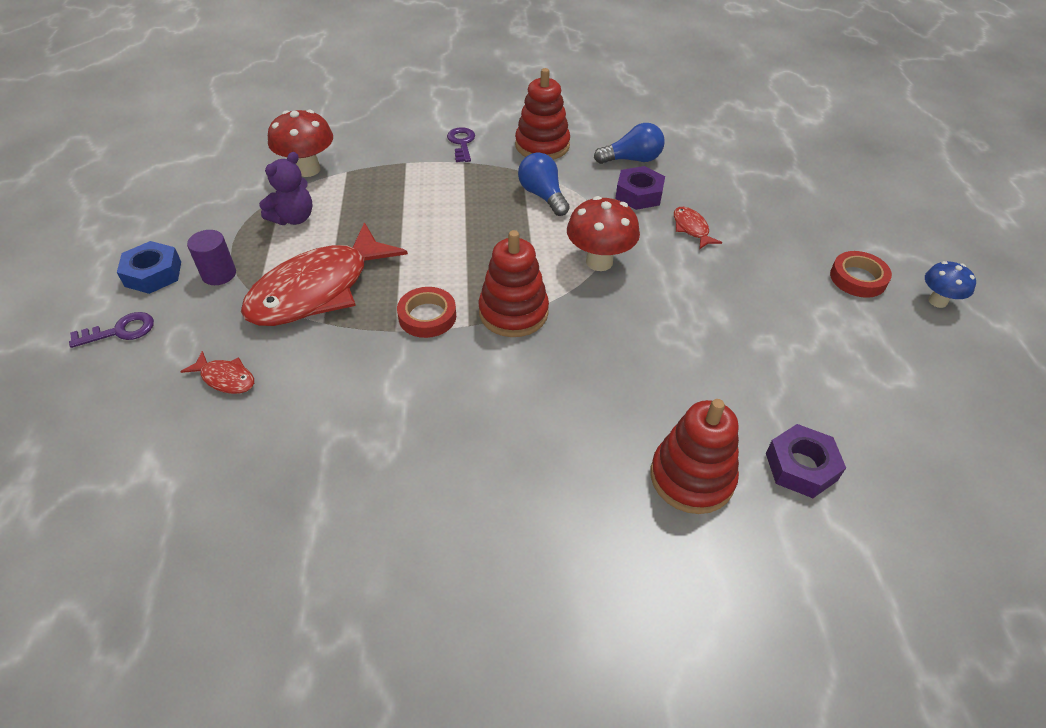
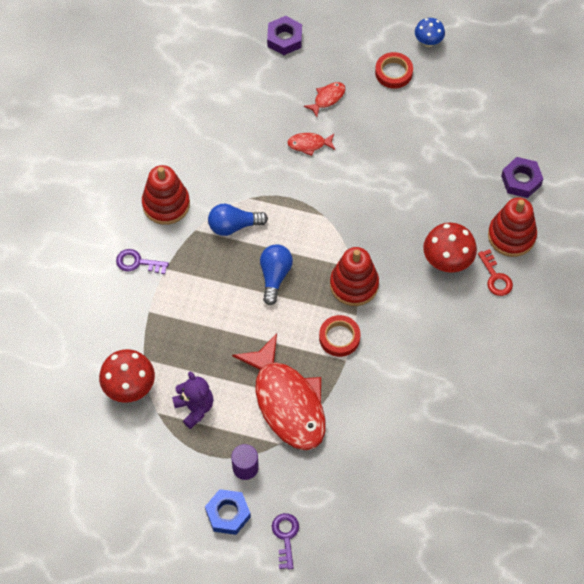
camera: 70 degrees left, 15 degrees up
red fish [180,351,254,394] -> red fish moved to [304,82,345,117]
red mushroom [567,196,640,271] -> red mushroom moved to [423,222,477,273]
blue light bulb [594,123,665,164] -> blue light bulb moved to [260,244,293,305]
purple nut [615,166,665,210] -> purple nut moved to [267,16,302,55]
none -> red key [478,249,513,296]

